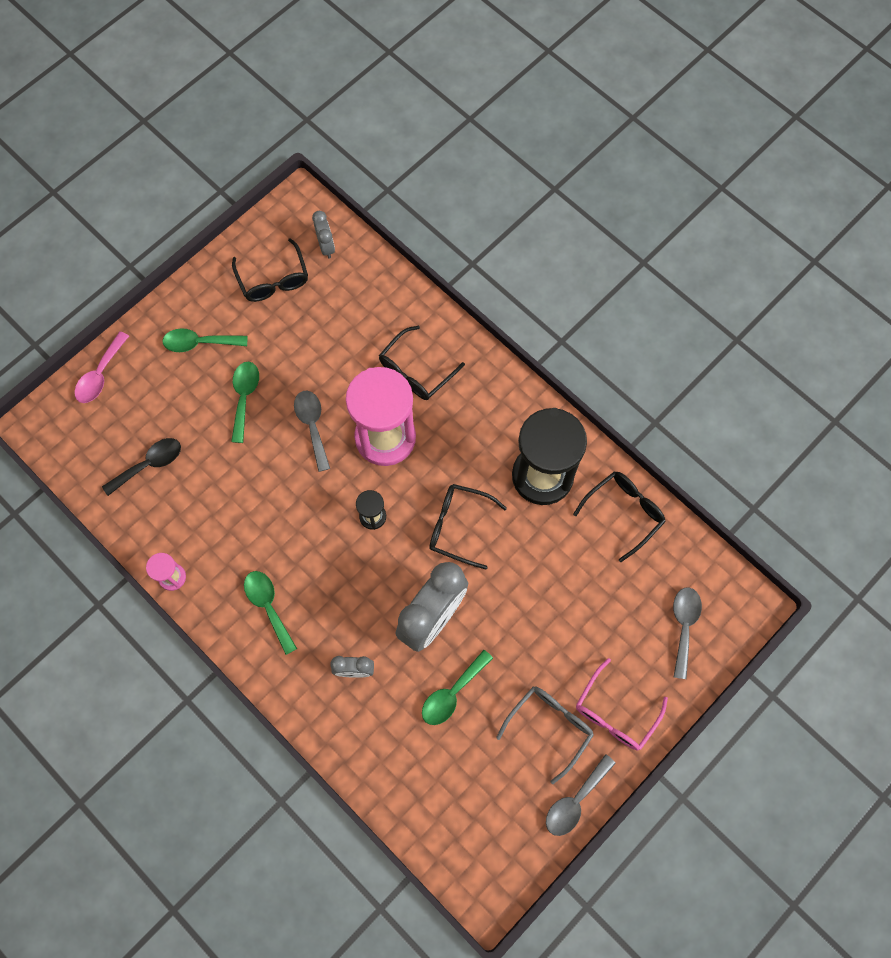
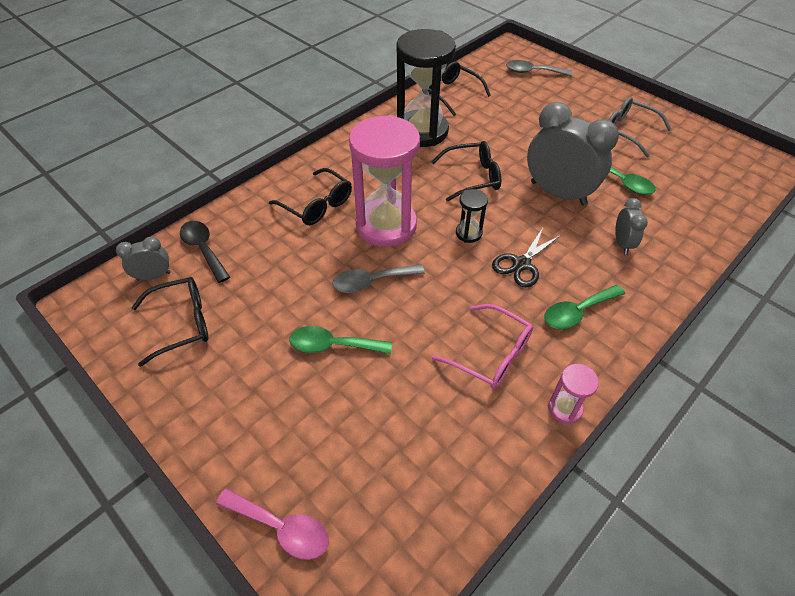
camera: 90 degrees left, 20 degrees down
black spoon [102,438,181,496] -> black spoon moved to [180,221,230,283]
green spoon [162,328,248,352] -> none
black glasses [429,484,507,569] -> black glasses turned 120 degrees counterclockwise [431,141,501,202]
grey spoon [546,754,616,836] -> none
pink glasses [576,658,668,750] -> pink glasses moved to [432,304,533,389]
none -> black scissors [492,228,561,287]

